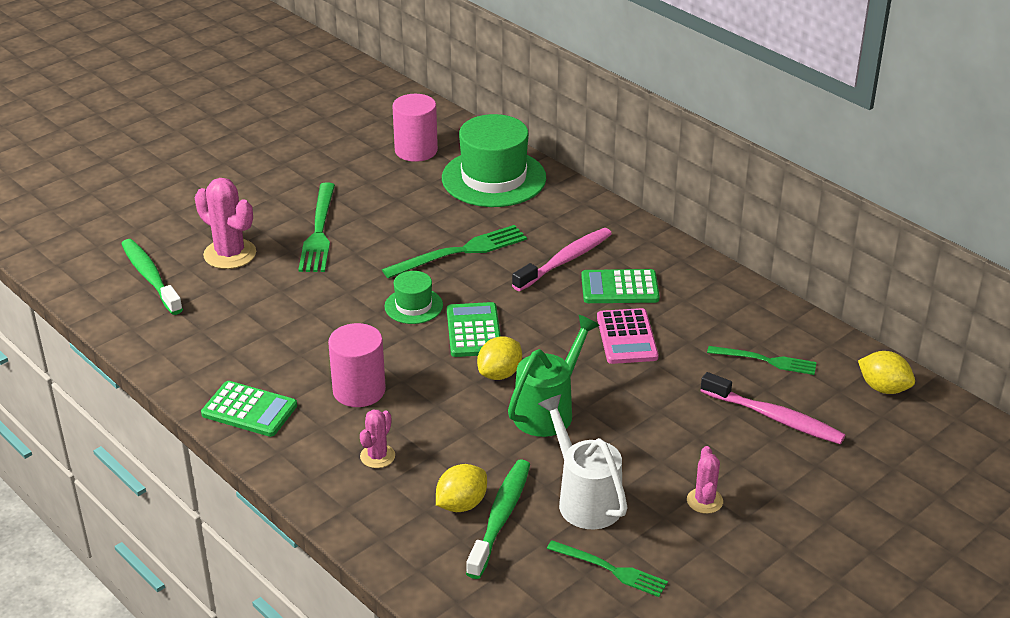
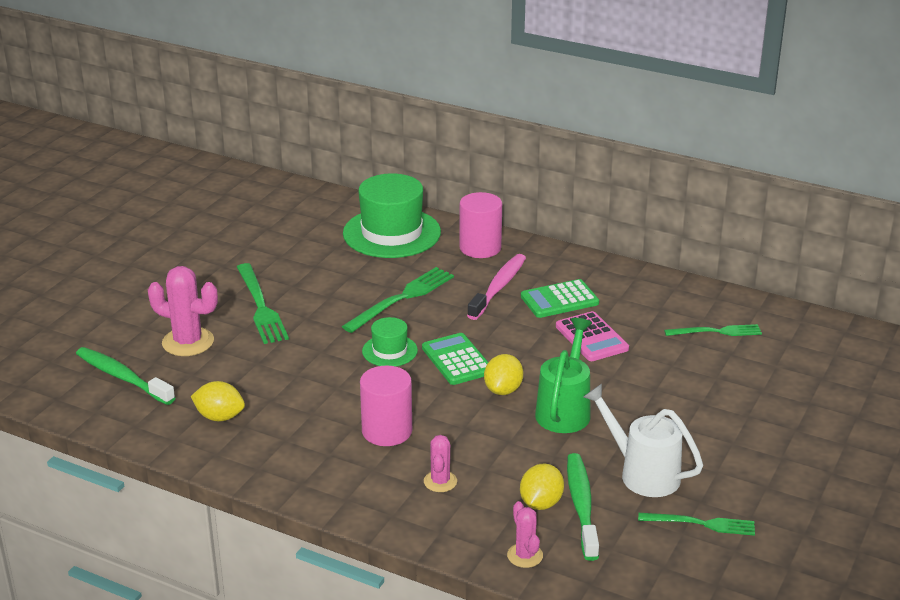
camera: 20 degrees left, 5 degrees down
green calculator [201,381,297,437] -> none
pink cylinder [392,94,438,162] -> pink cylinder moved to [459,192,502,258]
pink cactus [687,446,723,514] -> pink cactus moved to [507,501,543,568]
pink toothbrush [701,372,845,444] -> none
yellow lemon [858,351,915,394] -> yellow lemon moved to [191,381,245,421]

